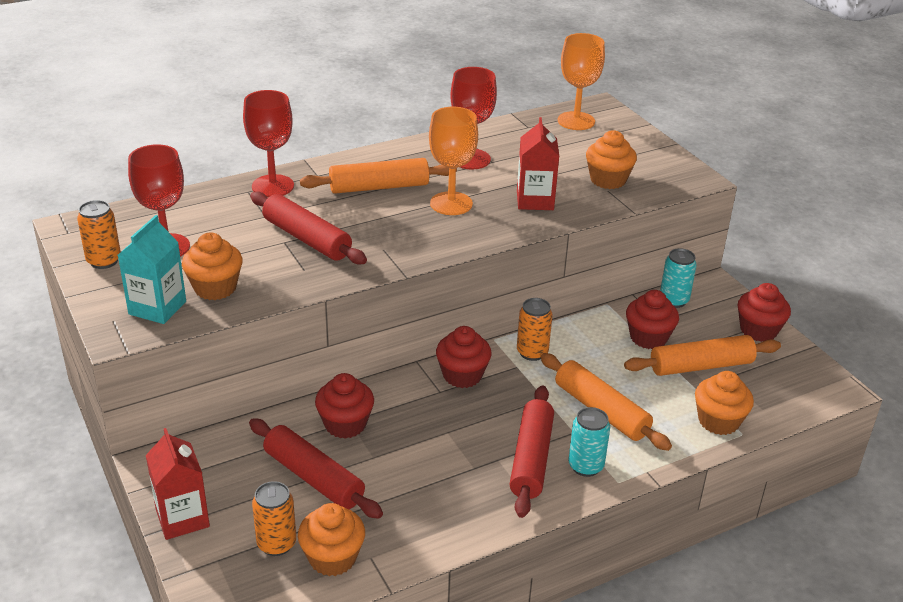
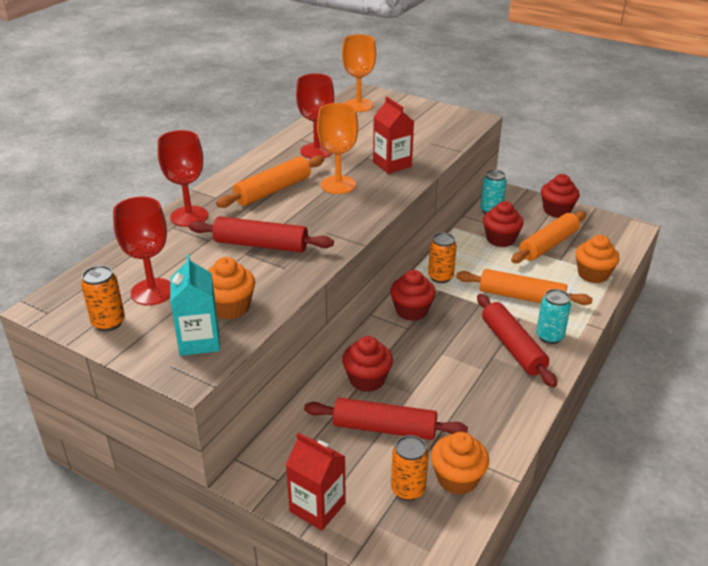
camera: 30 degrees left, 0 degrees up
orange cupcake [586,130,637,189] -> none

